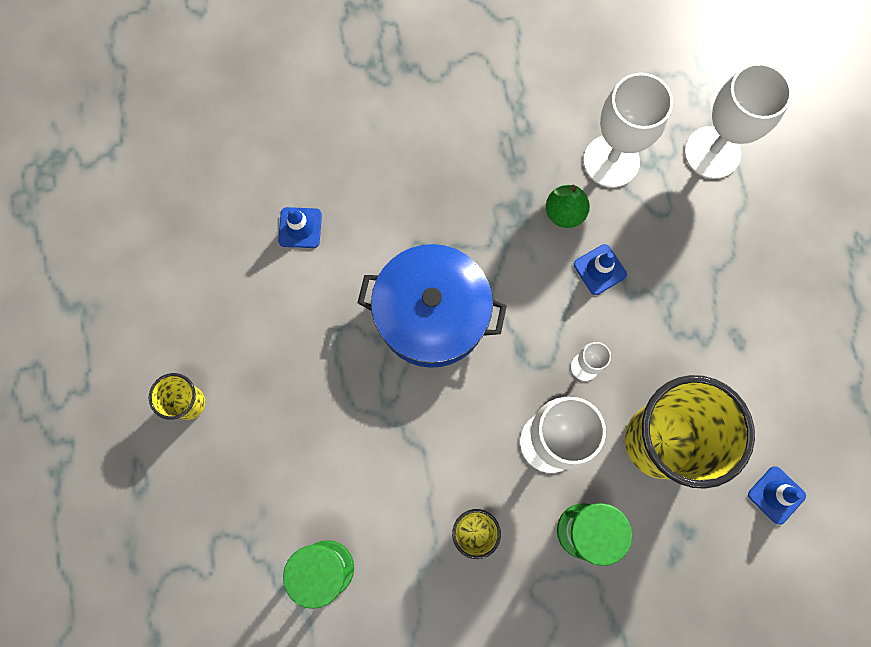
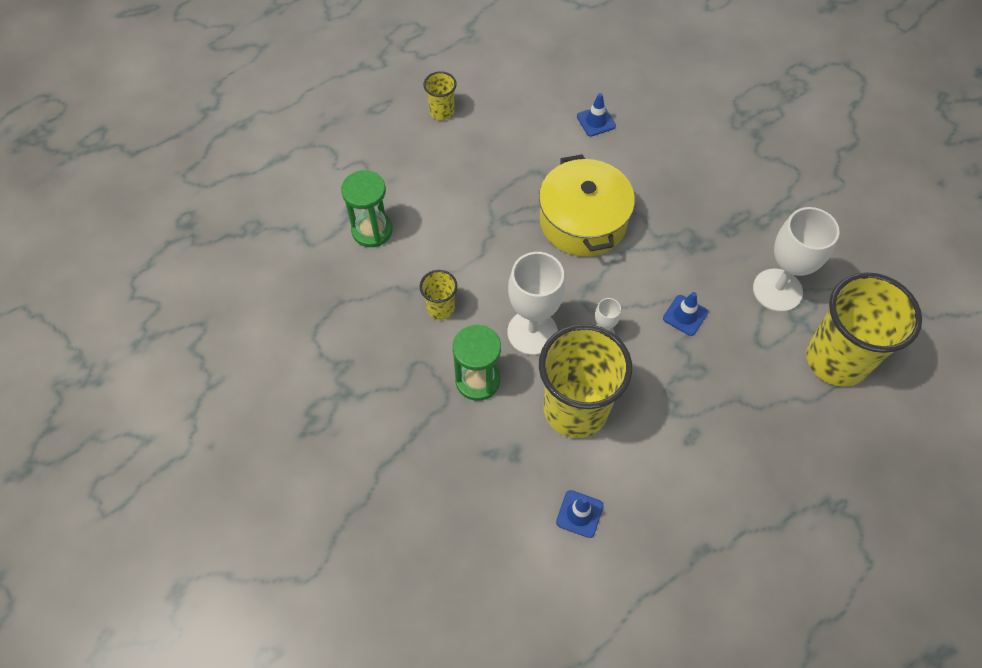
camera: 65 degrees right, 15 degrees down
blue pot [358,244,507,368] -> yellow pot [539,154,635,257]
green pear [546,185,590,228] -> none
white goblet [684,63,792,179] -> yellow cup [806,272,922,387]

